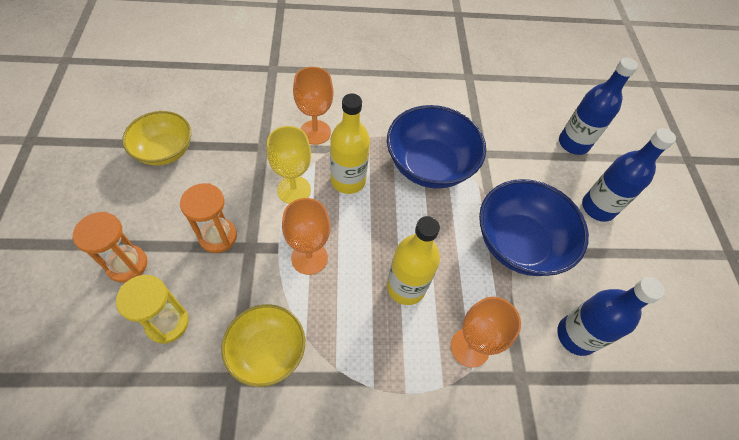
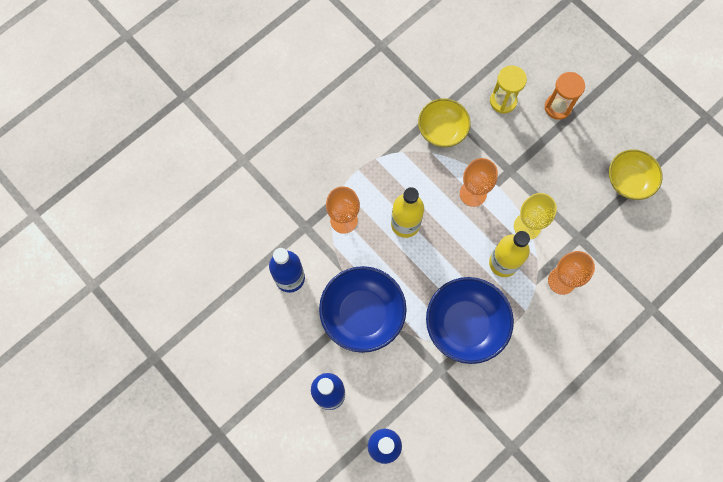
camera: 145 degrees right, 15 degrees up
orange hourglass [180,183,237,253] -> none

